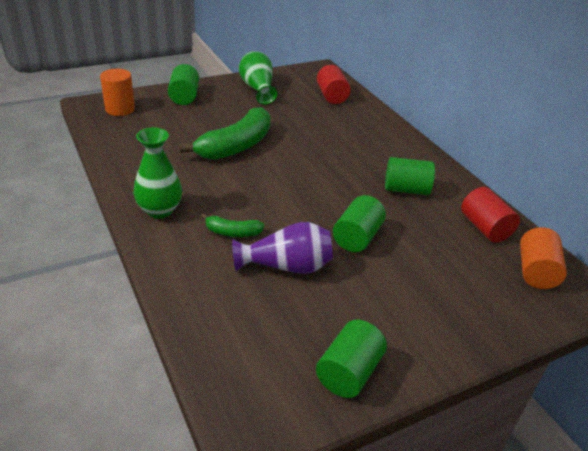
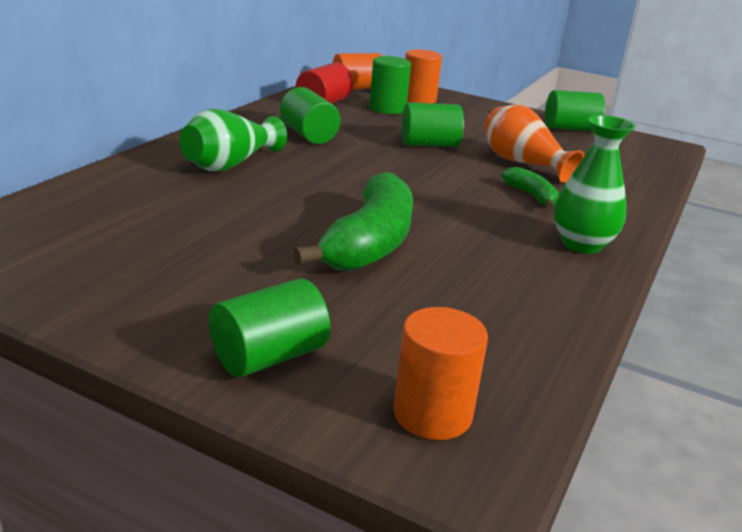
camera: 125 degrees left, 10 degrees down
green banana [180,107,271,160] -> green banana turned 105 degrees clockwise [293,172,413,271]
purple vase [232,222,333,274] -> orange vase [484,105,584,183]
green vase [239,51,278,105] -> green vase moved to [179,109,287,172]
red cylinder [317,65,351,104] -> none
none -> green cylinder [369,56,411,114]
none -> orange cylinder [405,49,442,103]

